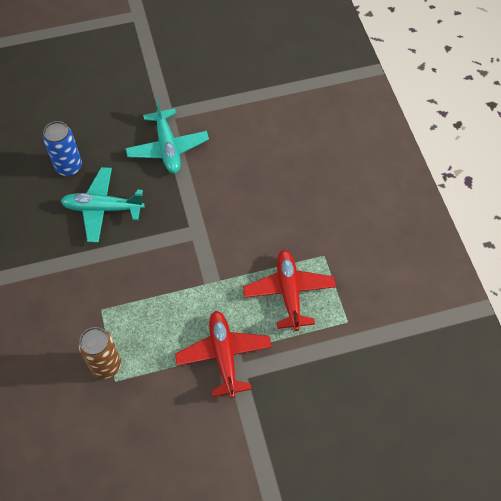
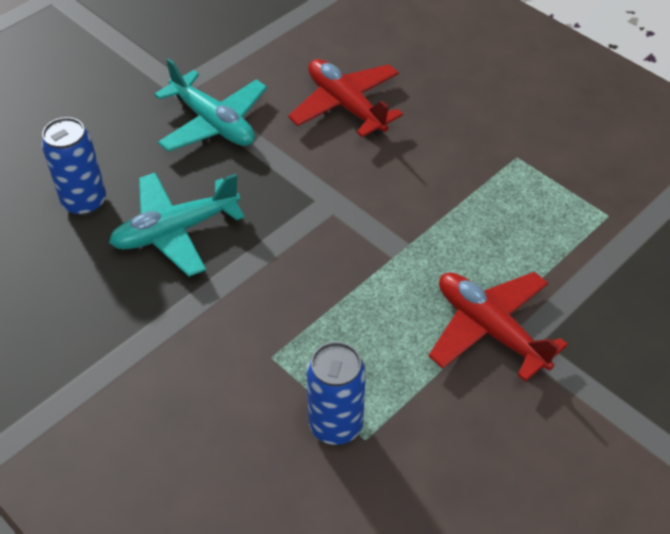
camera: 30 degrees left, 10 degrees down
brown can [79,327,121,379] -> blue can [307,342,366,445]
red plane [243,250,336,331] -> red plane moved to [288,59,403,137]

